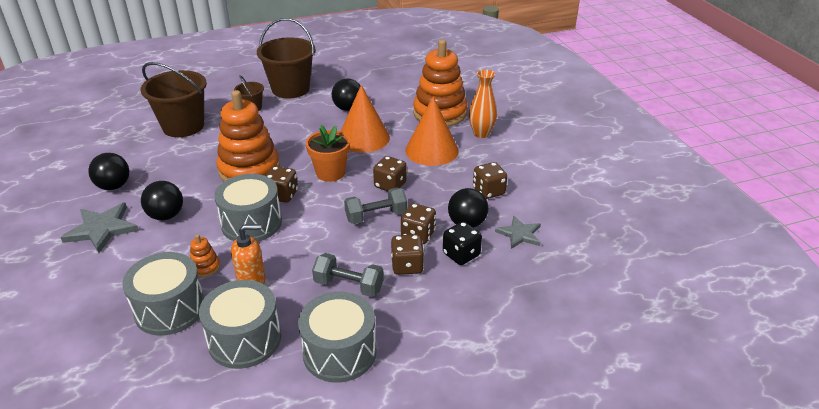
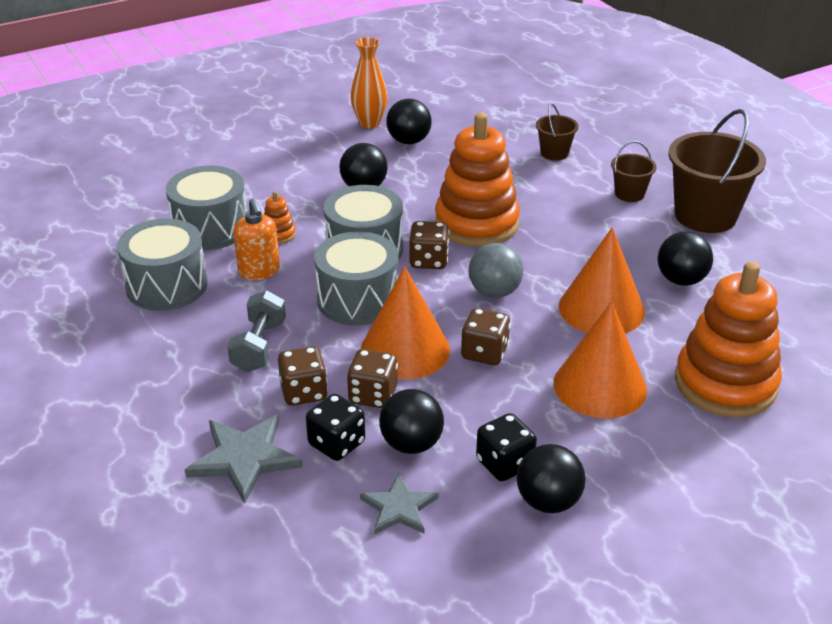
camera: 80 degrees right, 0 degrees up
grey star [60,203,139,253] -> grey star moved to [185,415,303,503]
brown bucket [141,62,207,137] -> brown bucket [536,103,579,160], size x0.50
grey drum [298,292,376,383] -> grey drum moved to [314,232,399,326]
orange flower pot [306,125,350,182] -> grey ball [469,243,524,298]
grey dumbbell [344,187,407,224] -> orange cone [361,266,450,380]
orange vase [469,69,497,138] -> orange vase moved to [351,37,388,128]
brown dice [473,162,507,199] -> black dice [476,413,537,481]
none -> black ball [517,444,586,513]

